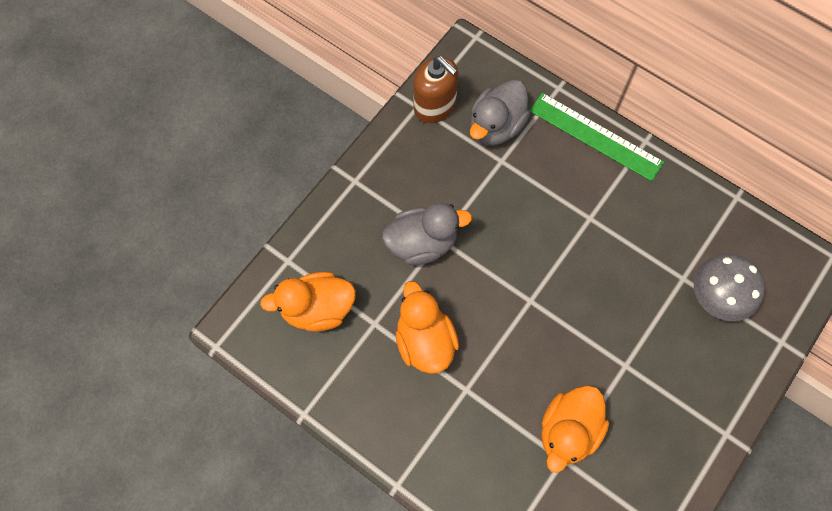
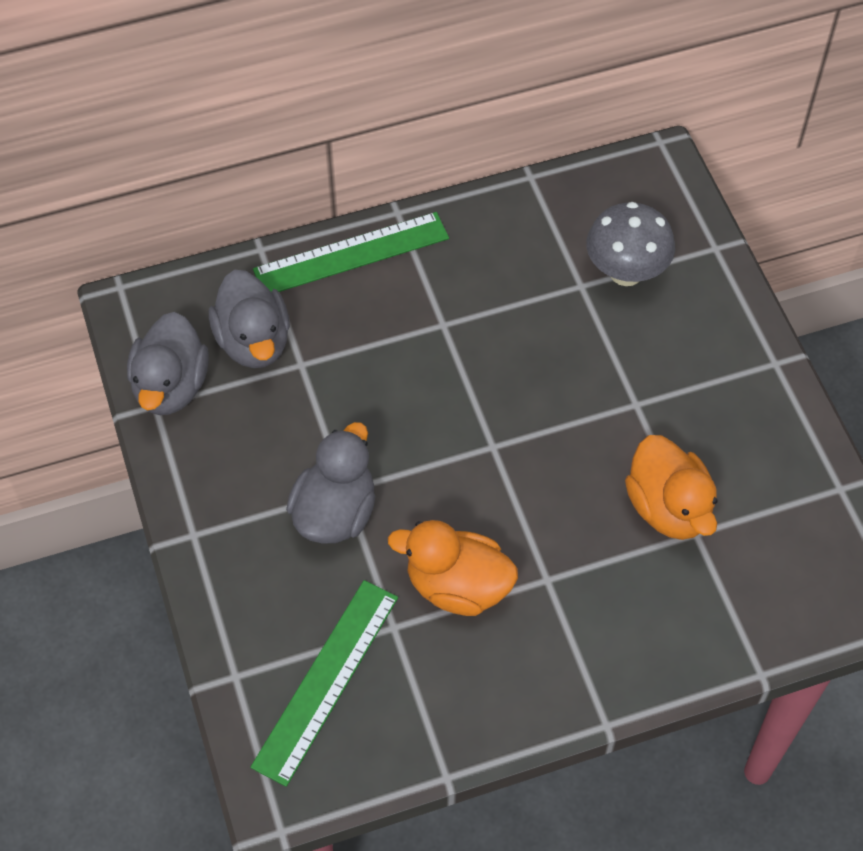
camera: 55 degrees left, 10 degrees down
orange duck [260,272,356,332] -> green ruler [251,580,398,787]
brown soap dispenser [413,56,459,123] -> grey duck [127,312,209,415]

